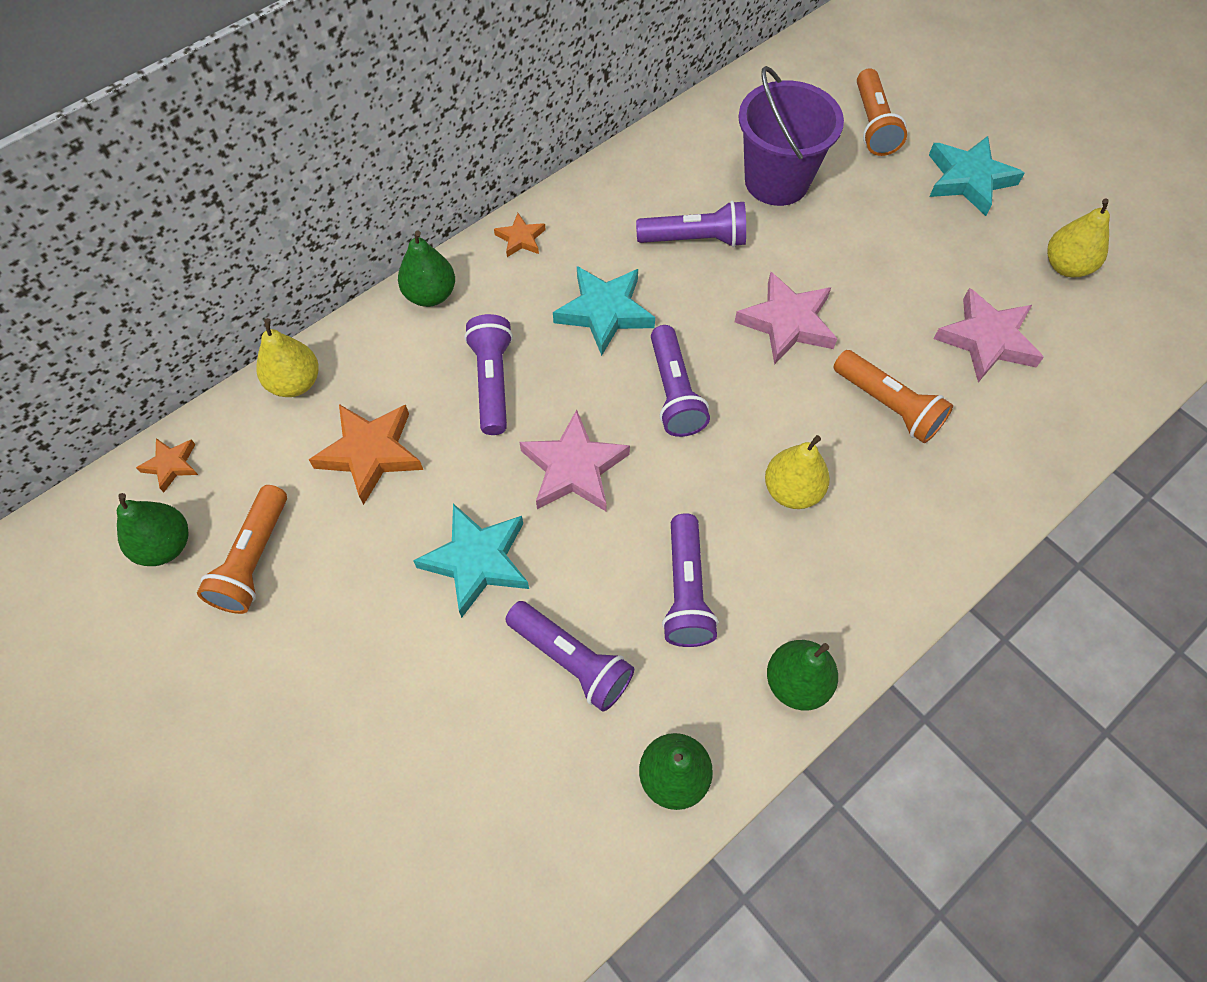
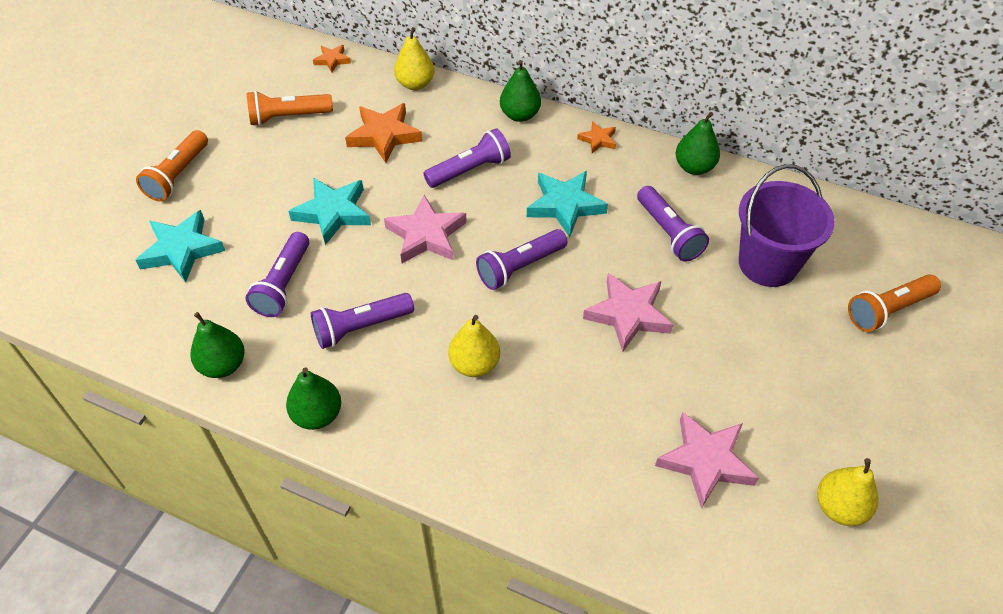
camera: 65 degrees right, 10 degrees down
green pear [117,493,189,566] -> green pear moved to [675,112,720,175]
orange flashlight [834,350,953,443] -> orange flashlight moved to [136,130,208,201]
turquoise star [929,136,1024,216] -> turquoise star moved to [135,210,225,283]

